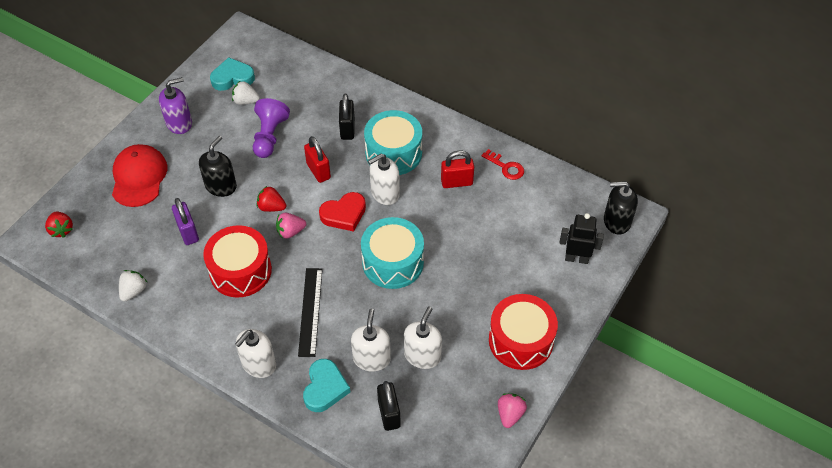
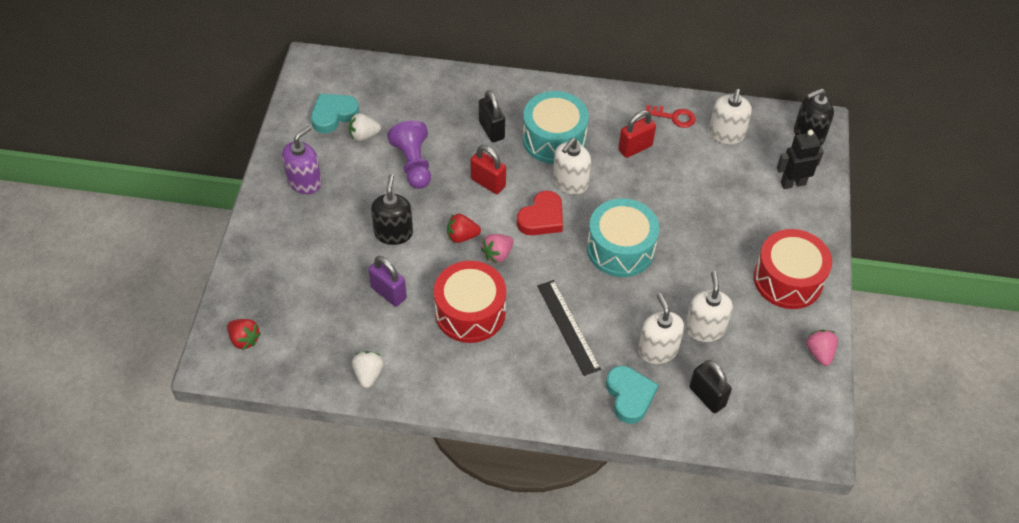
camera: 25 degrees left, 0 degrees up
red cap [112,144,167,207] -> none
white soap dispenser [235,329,276,378] -> white soap dispenser moved to [709,89,752,144]

